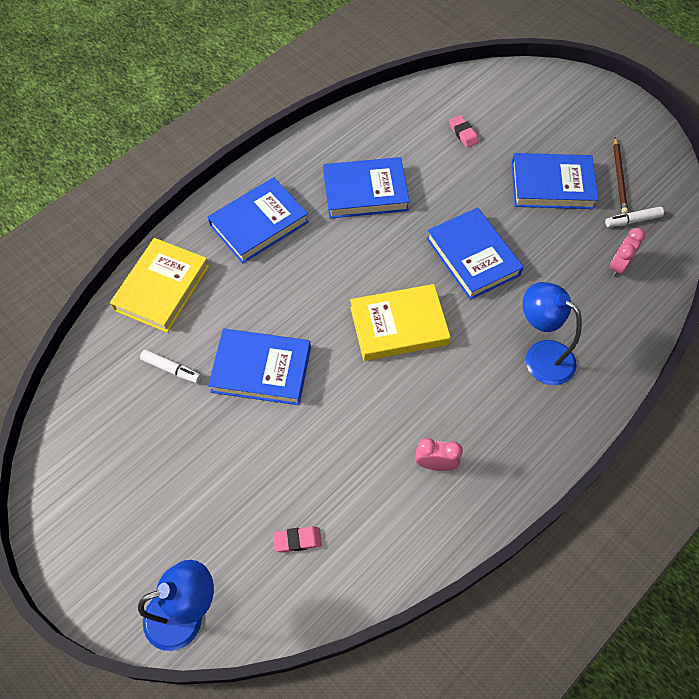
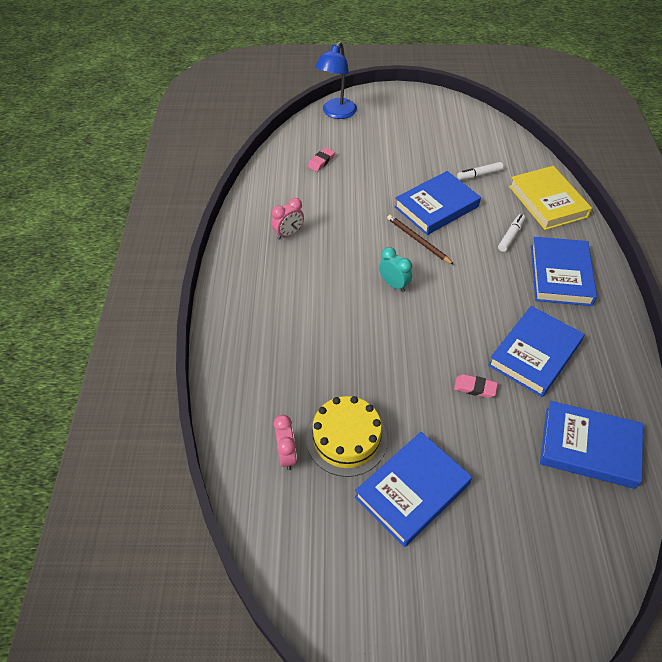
camera: 135 degrees right, 10 degrees down
yellow book [350,284,451,361] -> turquoise clock [379,247,412,292]
blue book [426,207,524,300] -> blue book moved to [540,401,643,489]
pink eraser [449,115,479,148] -> pink eraser moved to [454,374,498,398]
blue lamp [523,282,582,385] -> none
white marker [605,206,664,227] -> white marker moved to [498,214,525,252]
brown pencil [613,137,628,214] -> brown pencil moved to [387,215,454,265]
none -> yellow cake [306,396,387,477]

